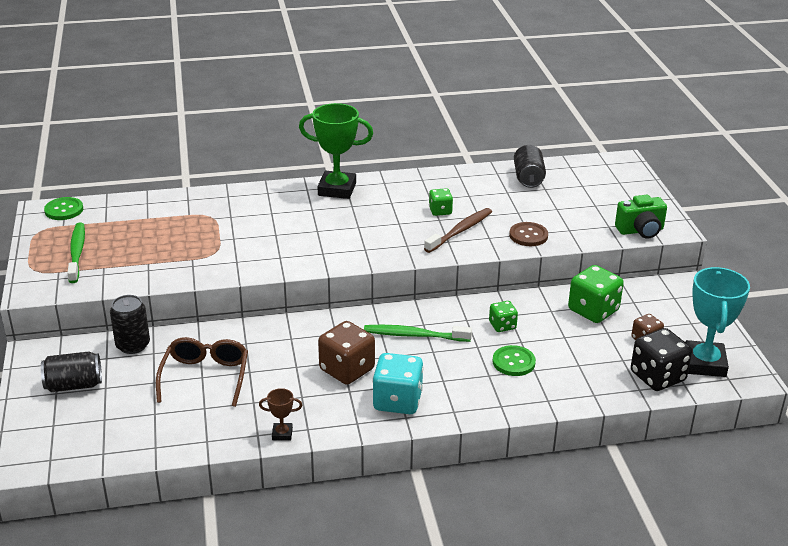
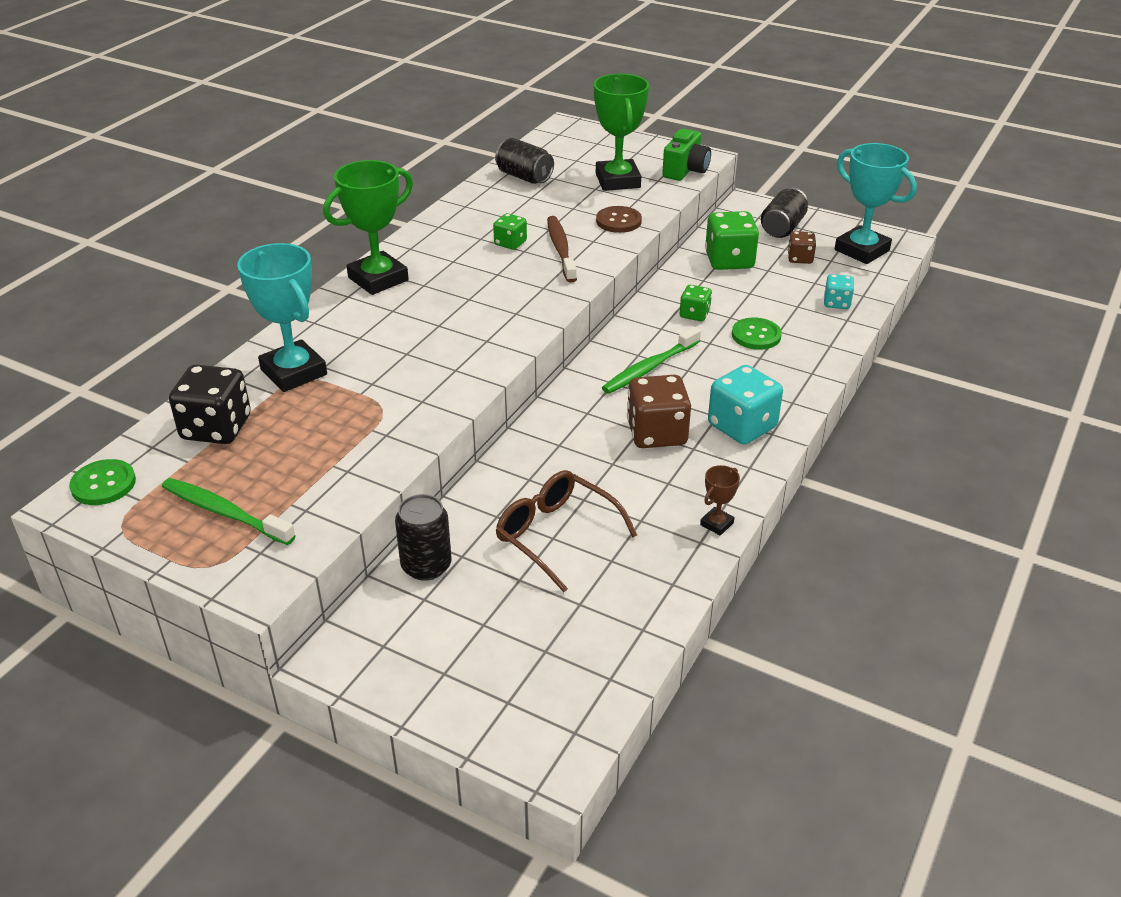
camera: 50 degrees left, 5 degrees up
black can [41,351,102,392] -> black can moved to [761,188,808,238]
black dice [631,328,692,391] -> black dice moved to [169,365,251,444]
none -> turquoise trophy [237,243,327,392]
none -> green trophy [594,74,649,191]
none -> turquoise dice [824,274,854,309]

